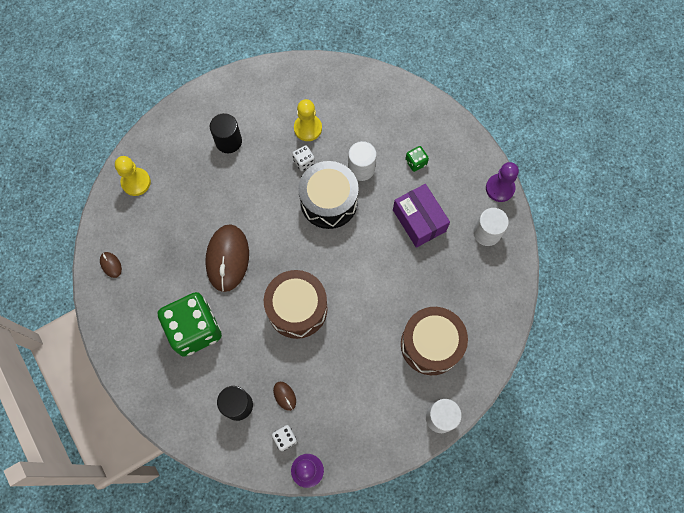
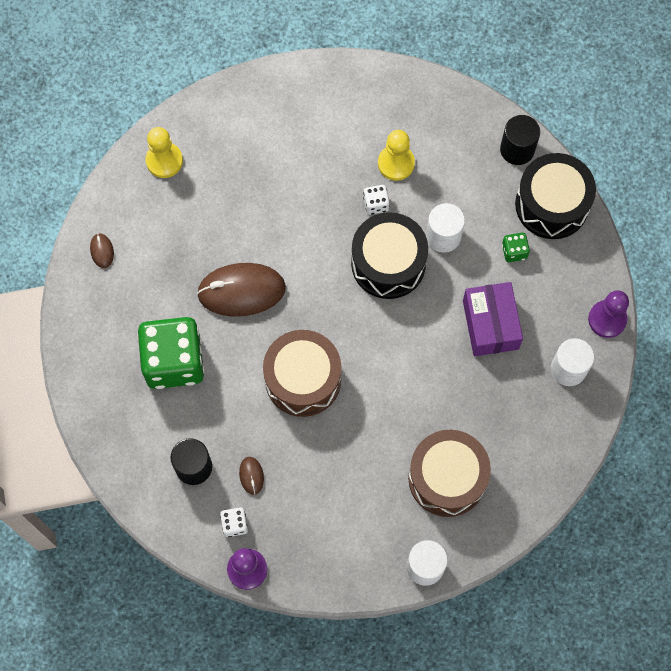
camera: 20 degrees right, 0 degrees up
brown mouse [205,224,249,292] -> brown mouse turned 60 degrees clockwise [197,263,286,317]
black cylinder [210,113,242,153] -> black cylinder moved to [500,115,540,165]
none -> black drum [515,153,596,239]

